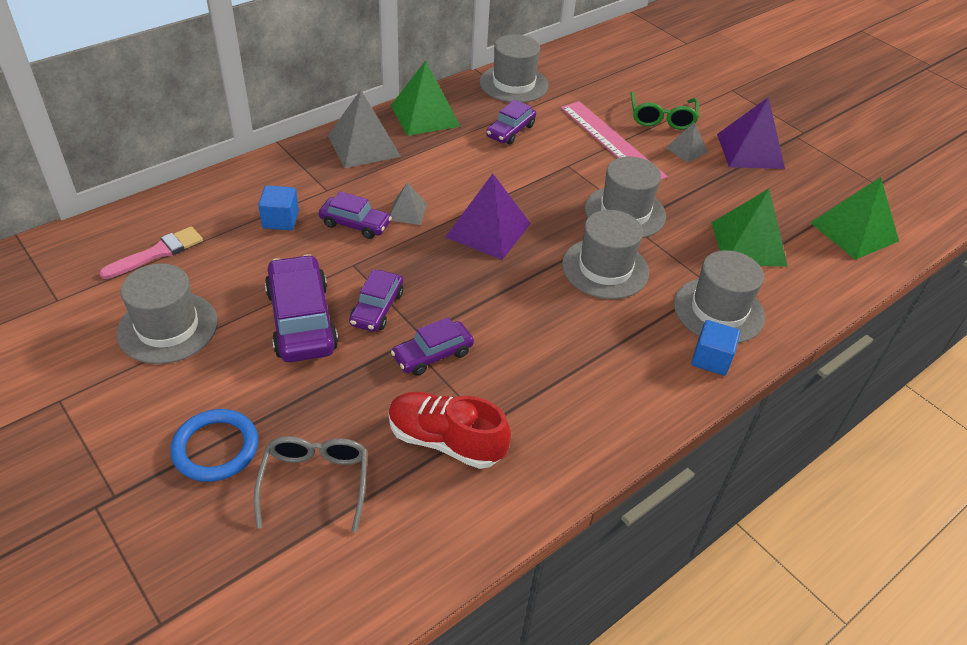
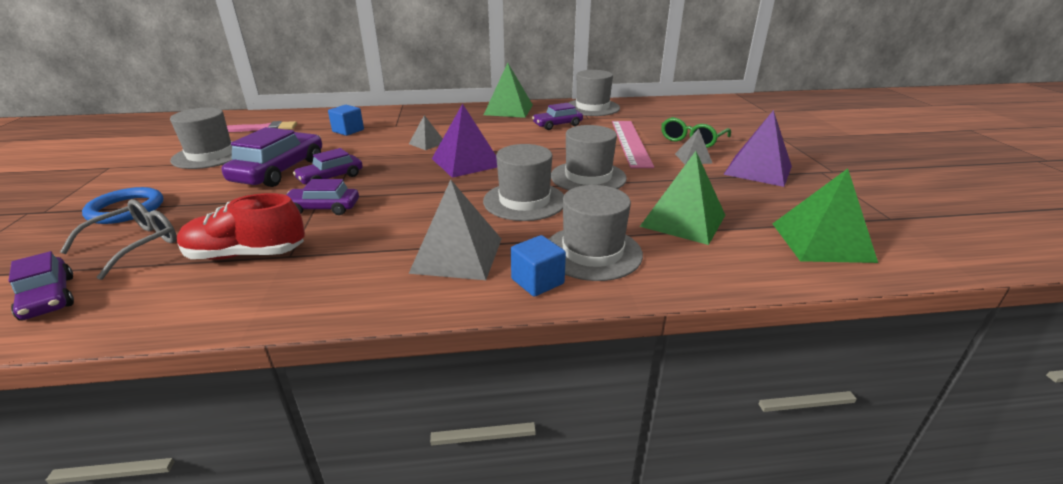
camera: 35 degrees right, 15 degrees down
purple car [319,191,392,239] -> purple car moved to [8,251,74,321]
grey pyramid [328,90,401,168] -> grey pyramid moved to [409,180,502,280]
red shoe [388,392,511,469] -> red shoe turned 60 degrees counterclockwise [177,193,305,260]

